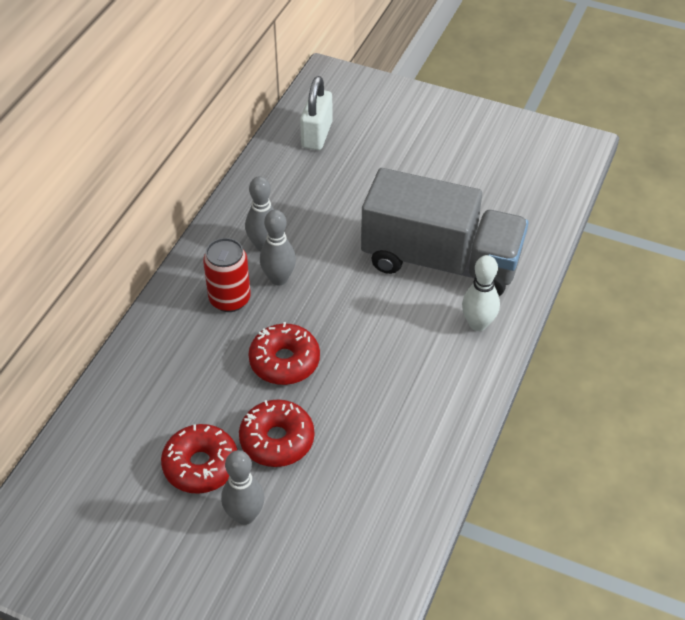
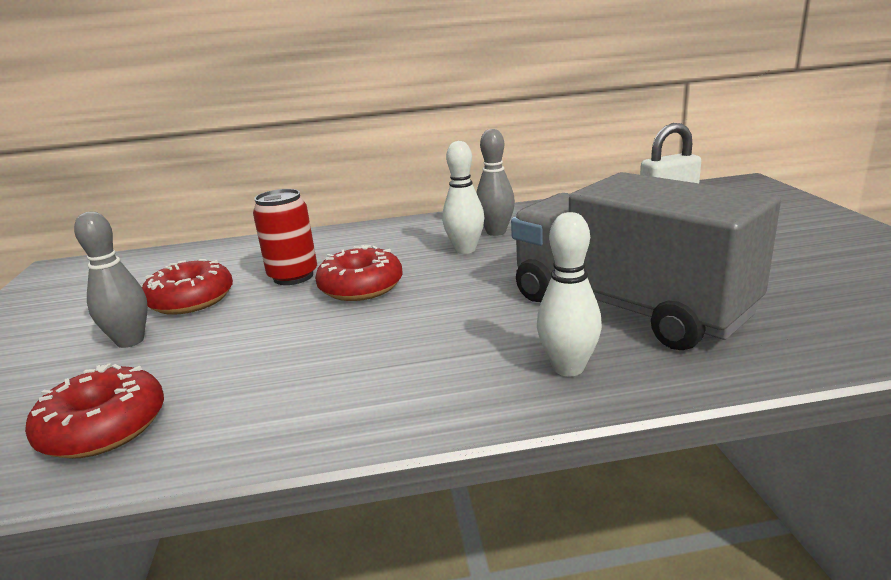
camera: 60 degrees right, 25 degrees down
red can [203,238,251,312] -> red can moved to [253,189,317,285]
red donut [239,400,314,467] -> red donut moved to [25,363,164,459]
grey bowling pin [260,210,296,286] -> white bowling pin [442,141,485,254]
grey truck [361,168,529,296] -> grey truck turned 150 degrees clockwise [511,172,781,350]

